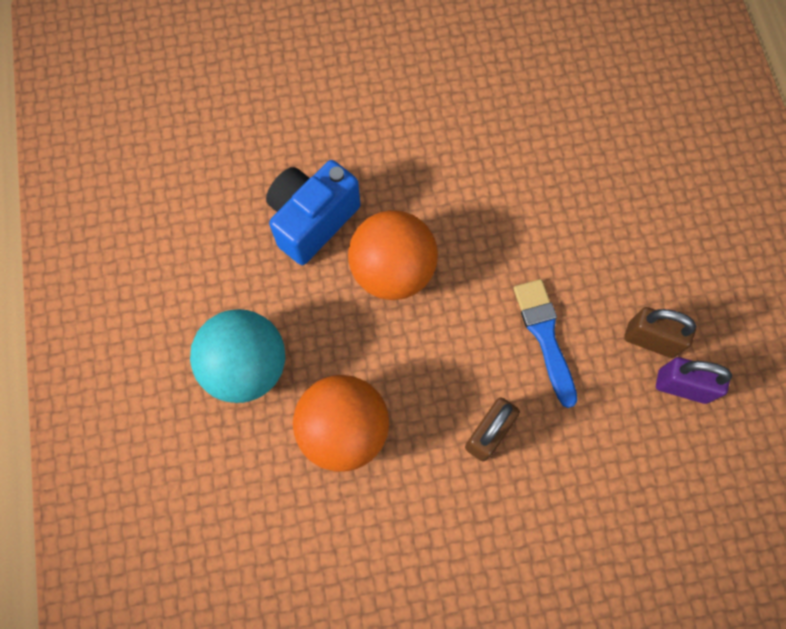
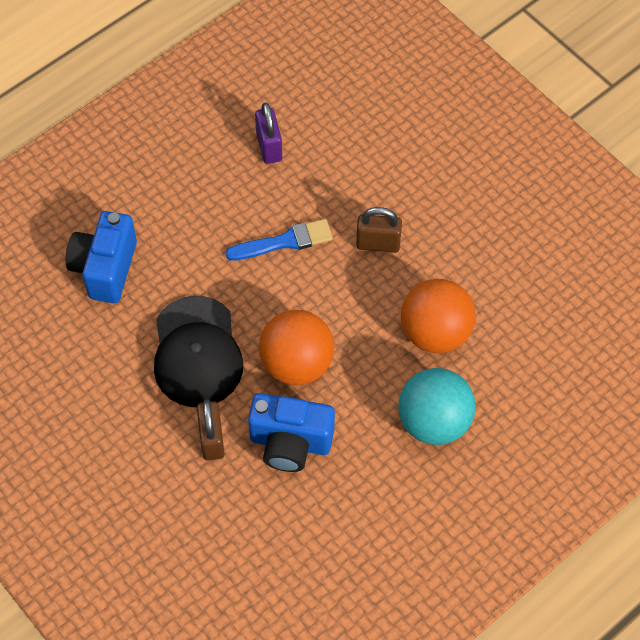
camera: 120 degrees left, 10 degrees down
blue brush [514,279,577,408] -> blue brush turned 150 degrees counterclockwise [225,219,333,261]
brown padlock [624,307,696,358] -> brown padlock moved to [197,400,225,460]
none -> blue camera [66,211,137,303]
none -> black cap [154,296,243,407]

